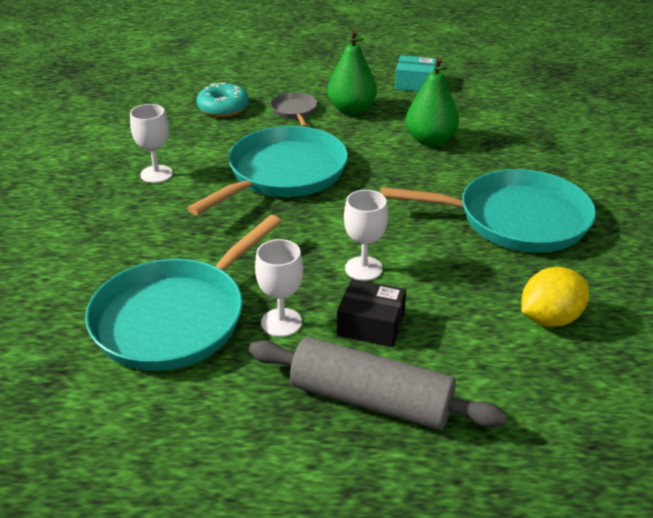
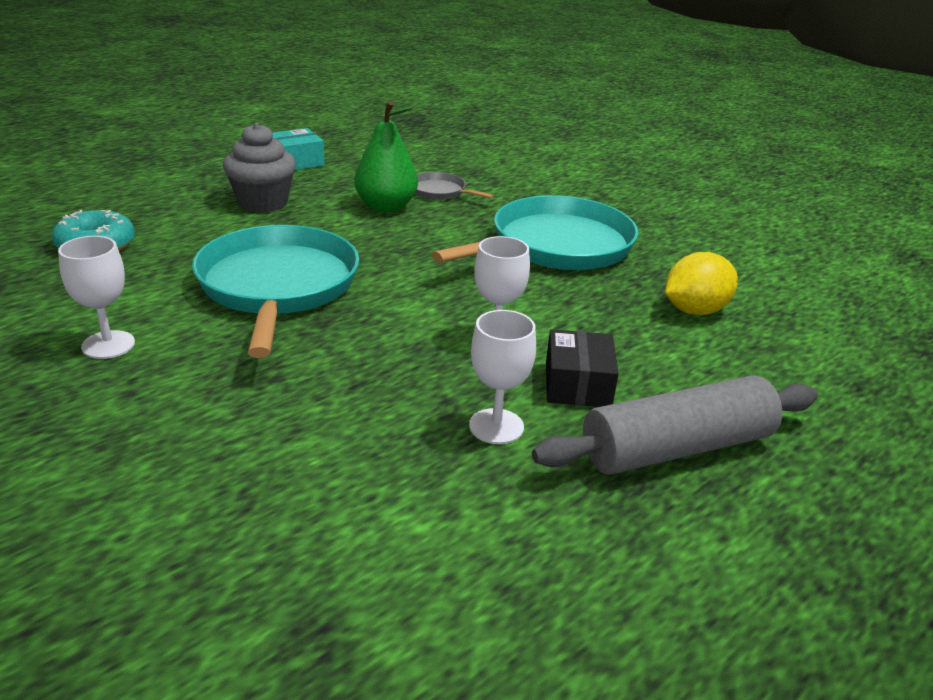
camera: 45 degrees left, 5 degrees down
turquoise pan [85,215,282,371] -> none
grey pan [270,93,317,127] -> grey pan moved to [415,172,494,200]
green pear [327,30,377,115] -> grey cupcake [223,123,296,213]
black box [337,279,406,347] -> black box turned 60 degrees counterclockwise [546,329,619,407]
yellow lemon [521,267,589,327] -> yellow lemon turned 45 degrees clockwise [665,252,738,315]

